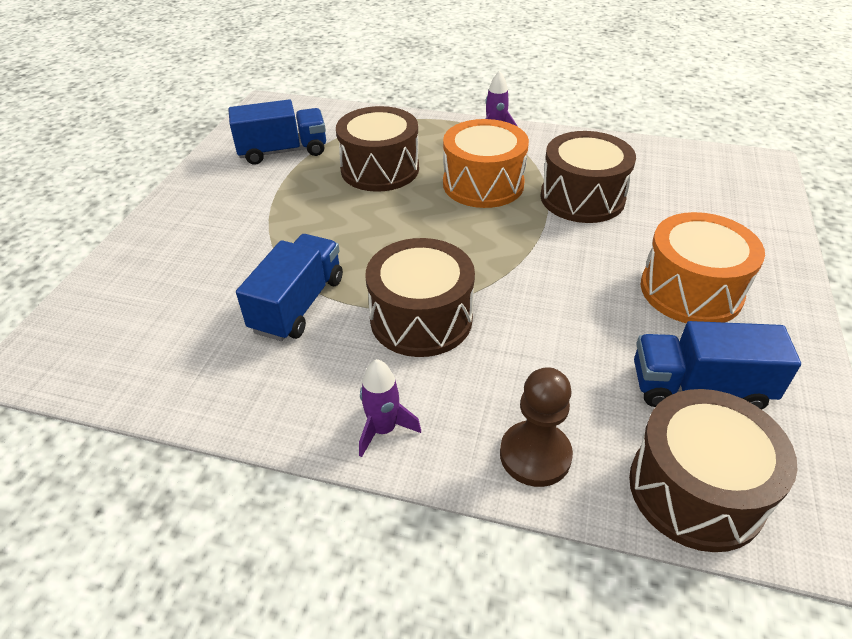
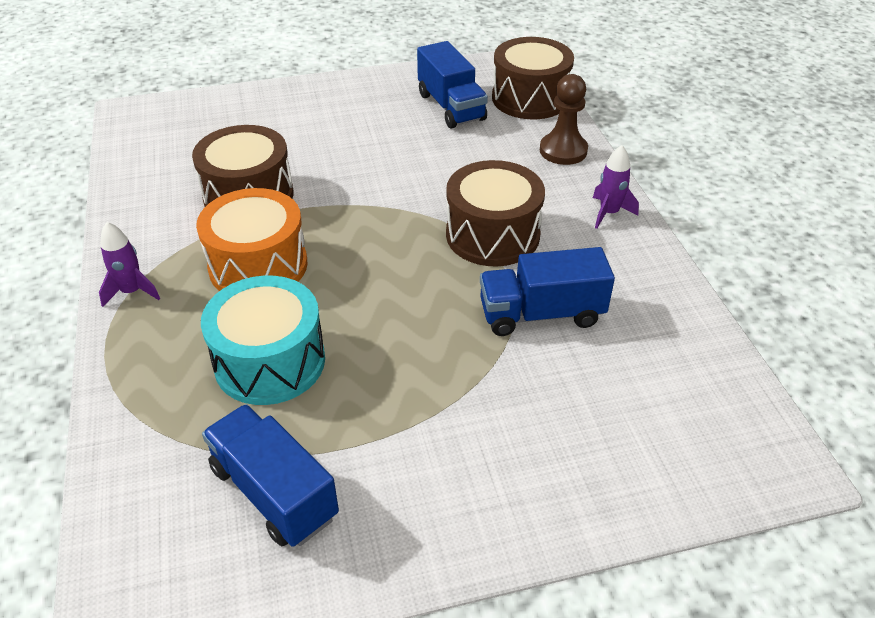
camera: 120 degrees left, 0 degrees up
brown drum [336,106,419,192] -> turquoise drum [201,275,325,405]
orange drum [641,212,765,323] -> none

